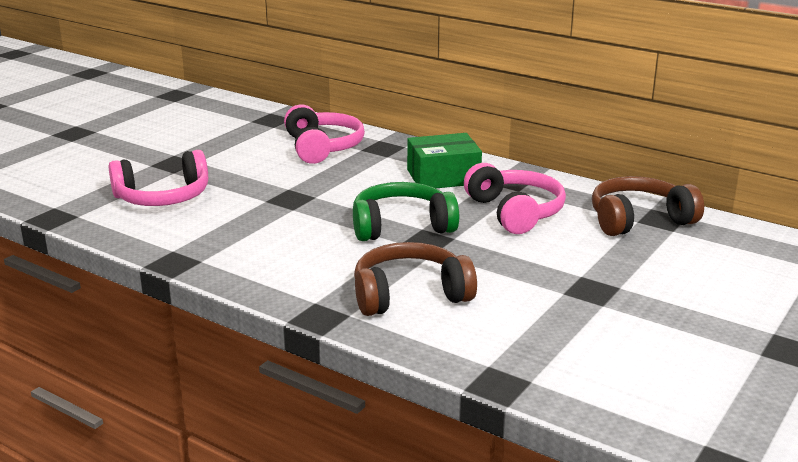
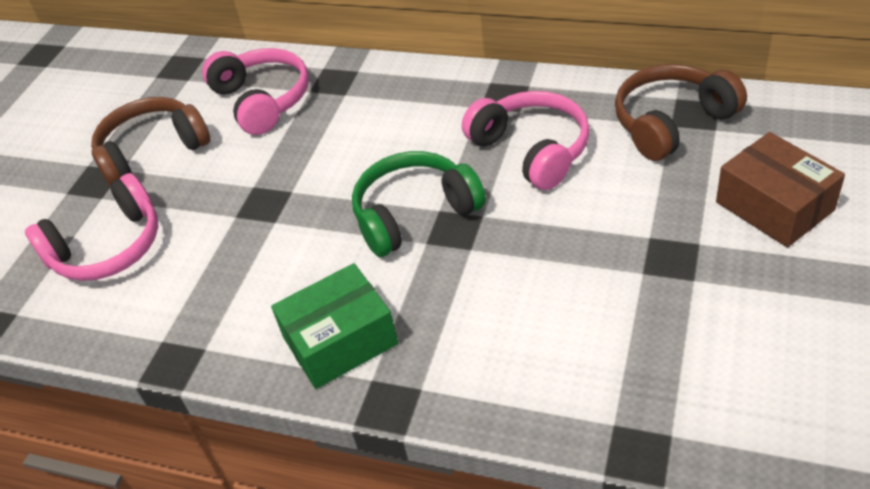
camera: 10 degrees left, 20 degrees up
brown headphones [354,242,477,316] -> brown headphones moved to [91,97,210,186]
green box [407,133,482,188] -> green box moved to [271,263,398,389]
none -> brown box [716,132,845,247]

